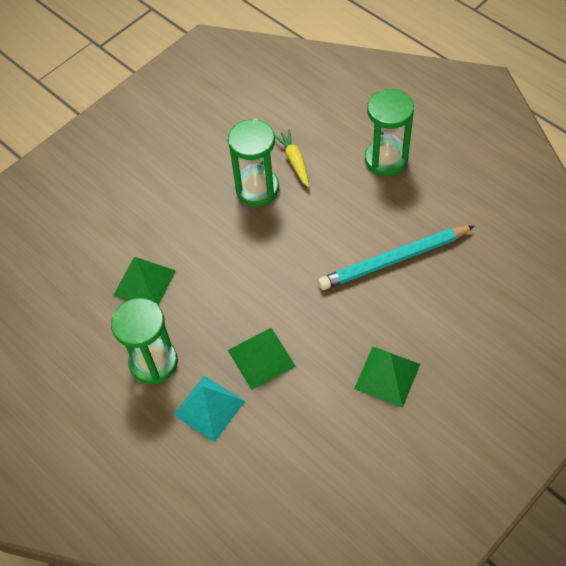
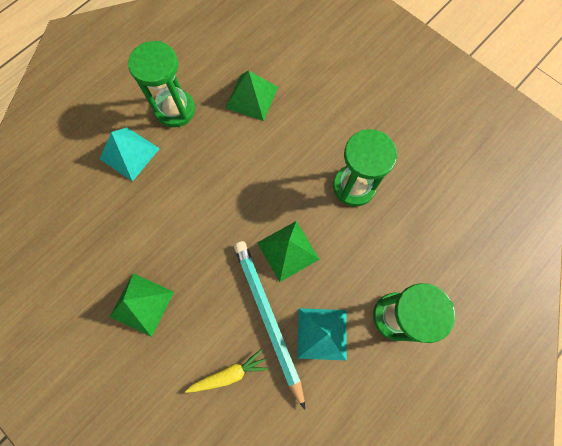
camera: 85 degrees right, 15 degrees up
green pyramid [228,328,296,390] -> green pyramid moved to [257,221,319,282]
yellow carrot [275,129,309,187] -> yellow carrot moved to [185,350,269,393]
none -> turquoise pyramid [297,308,347,361]

